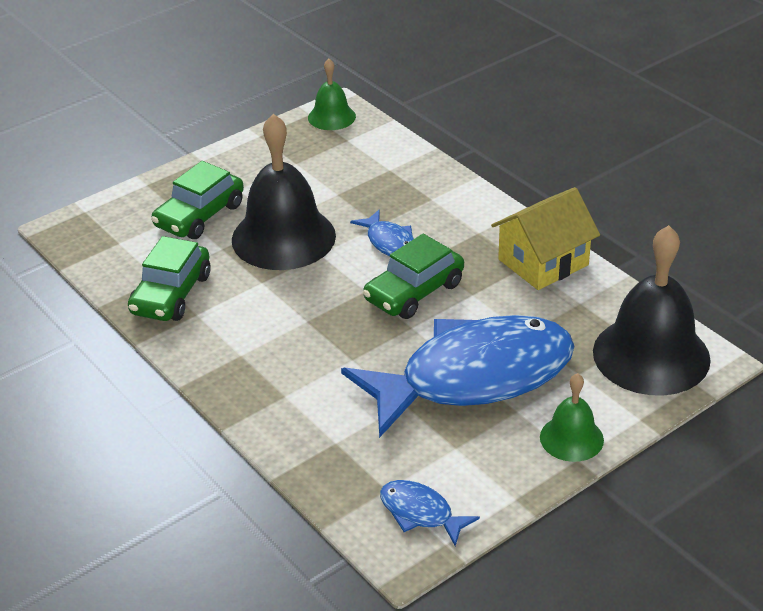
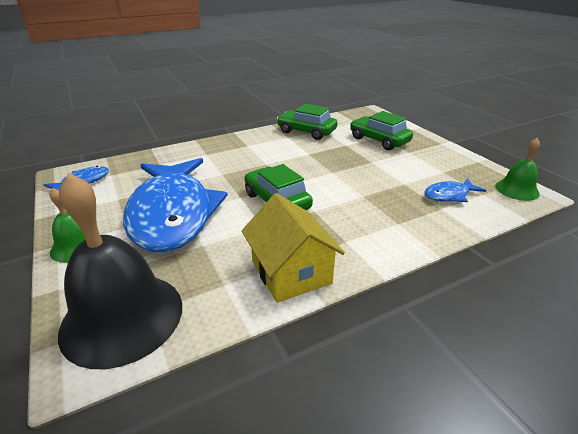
camera: 100 degrees right, 5 degrees down
black bell [232,114,336,270] -> none
blue fish [350,210,414,256] -> blue fish moved to [424,178,486,202]

